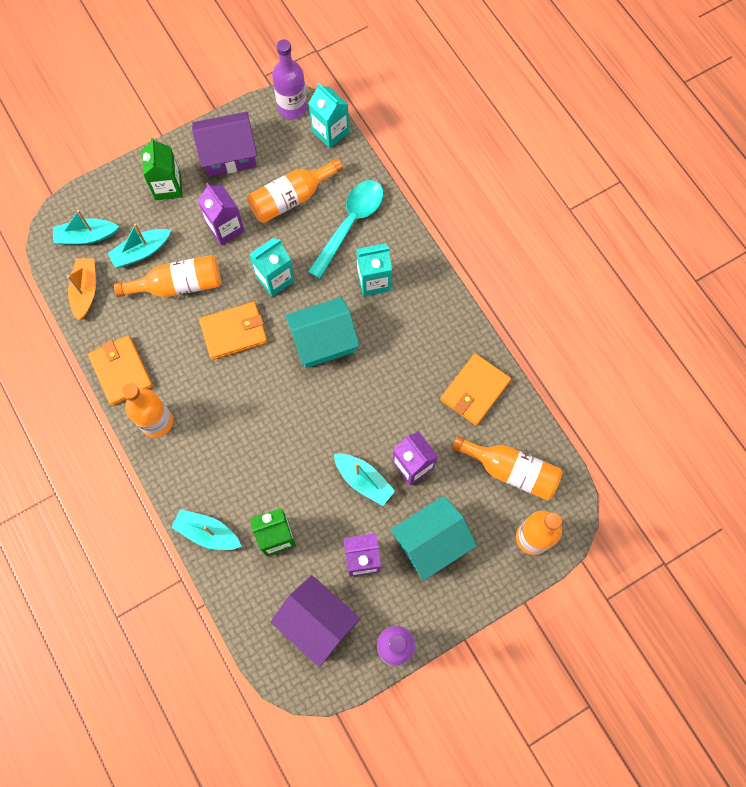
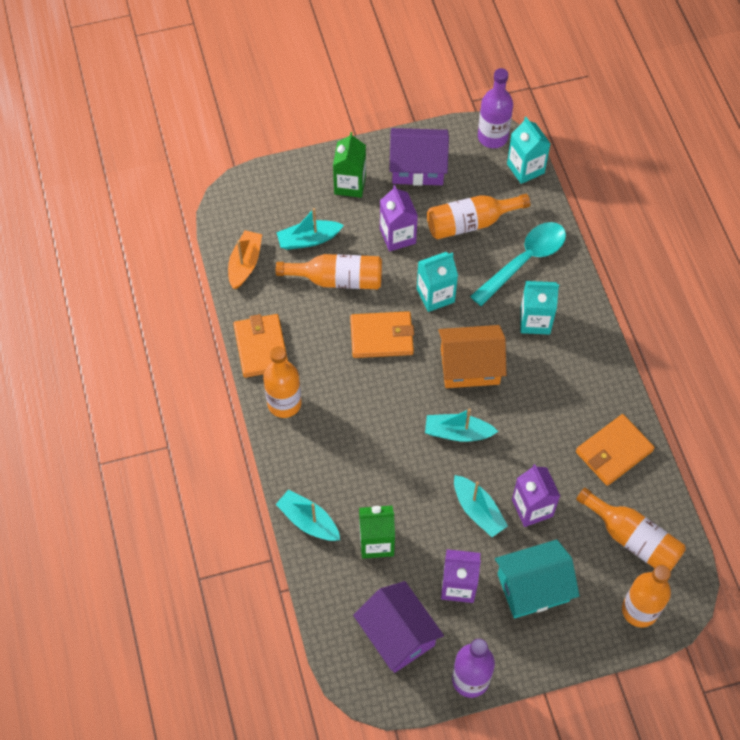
camera: 15 degrees right, 10 degrees down
turquoise boat [53,210,119,245] -> turquoise boat moved to [425,408,498,442]
turquoise house [285,297,360,368] -> orange house [438,325,506,388]

